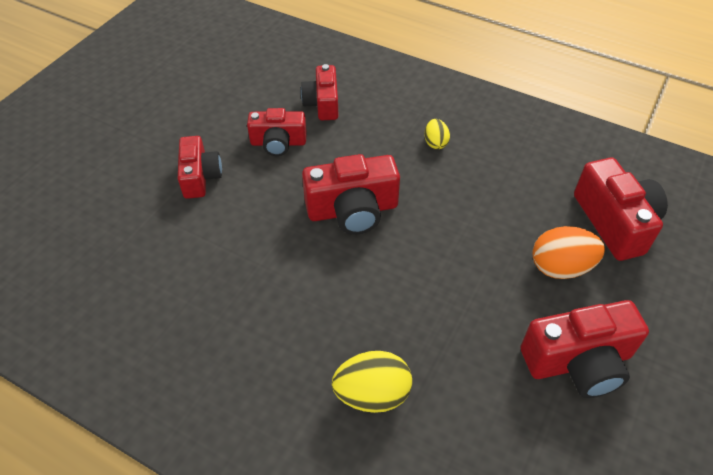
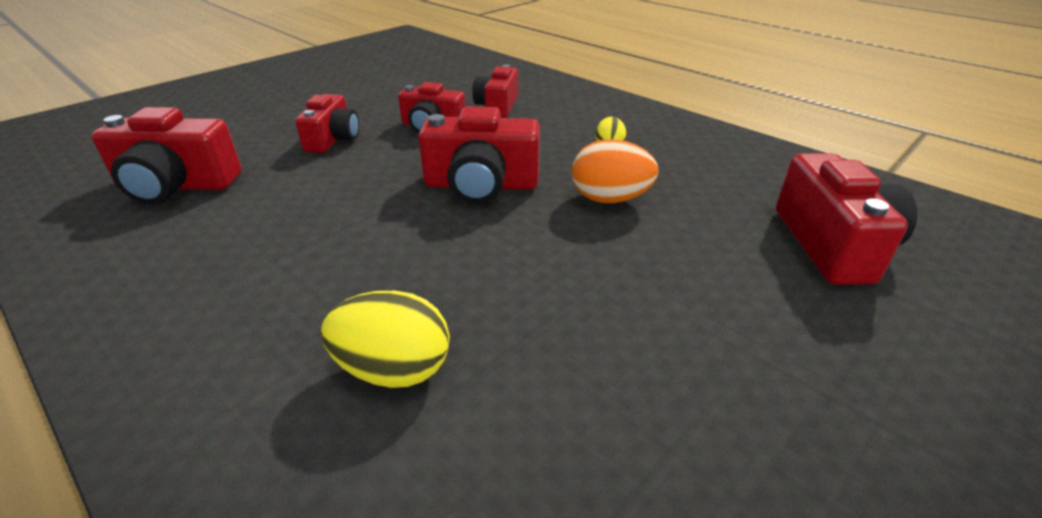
camera: 15 degrees right, 15 degrees down
red camera [520,300,649,398] -> red camera moved to [91,107,242,204]
orange egg [532,226,605,279] -> orange egg moved to [572,139,659,203]

